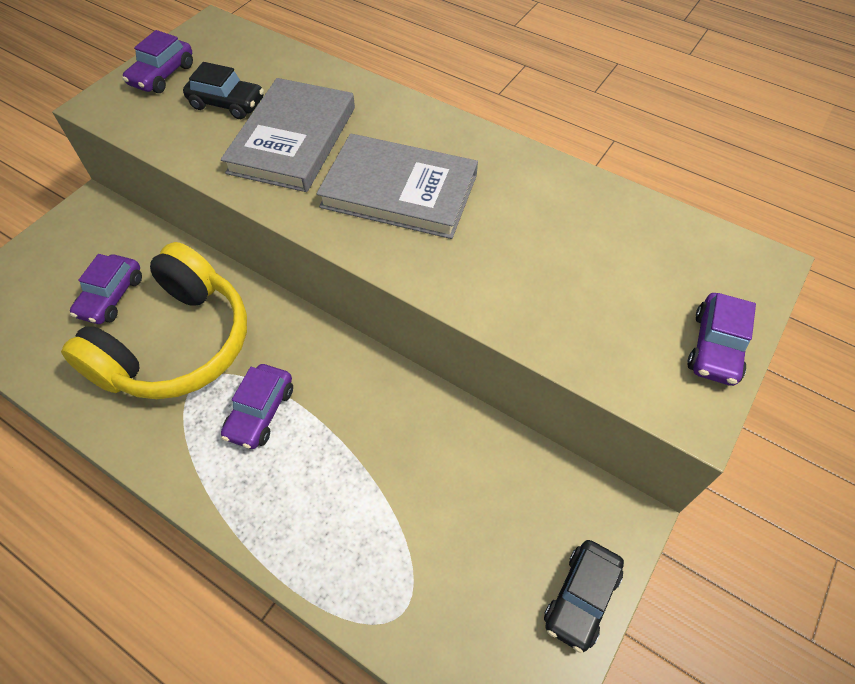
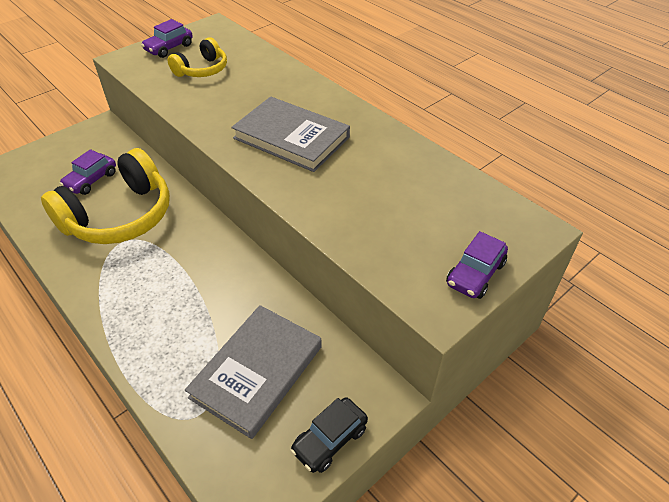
camera: 15 degrees right, 10 degrees down
black car [183,62,264,119] -> yellow headphones [168,37,227,77]
grey book [221,78,355,192] -> grey book moved to [185,305,322,439]
purple car [221,364,293,449] -> none

